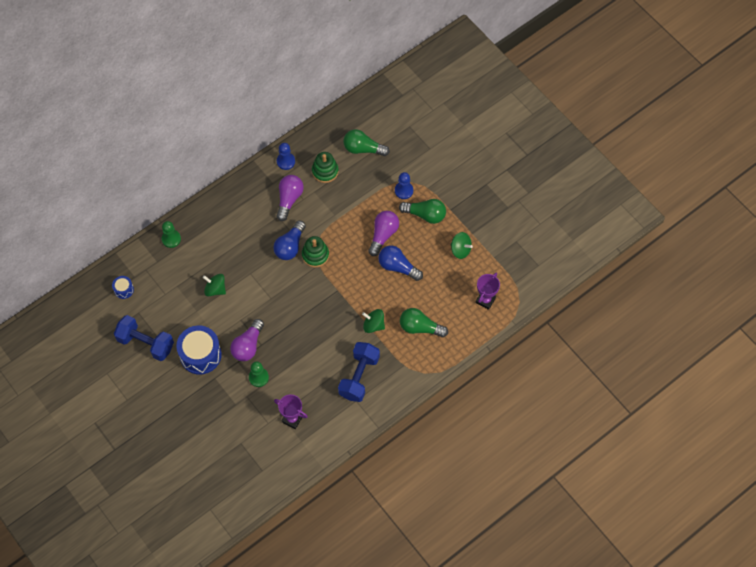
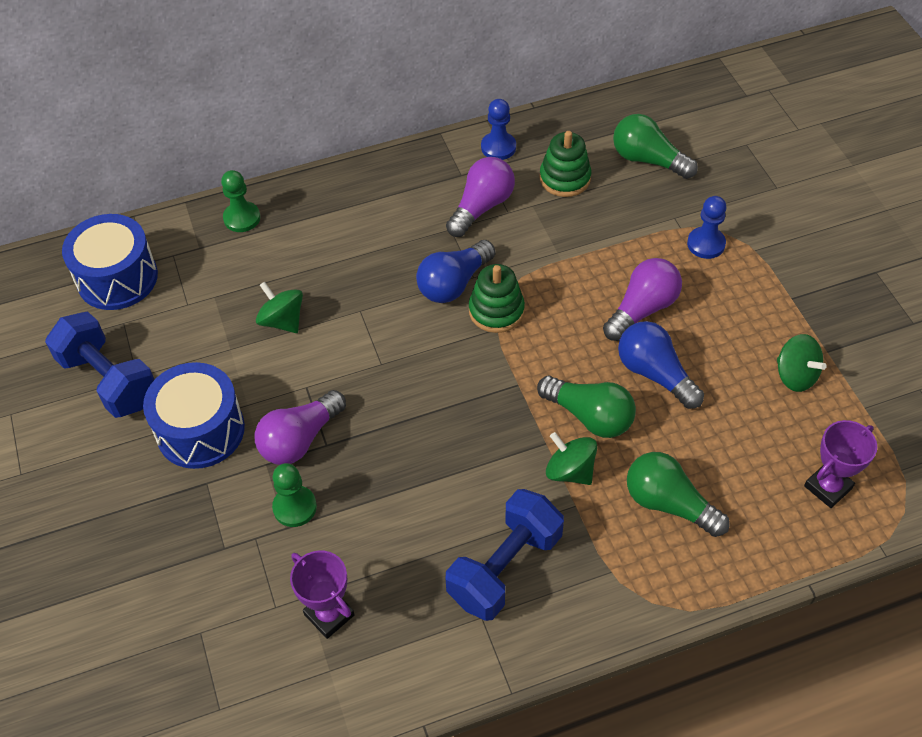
camera: 20 degrees right, 10 degrees down
blue drum [112,276,134,299] -> blue drum [62,214,158,310], size x2.08
green light bulb [399,199,446,224] -> green light bulb moved to [537,376,636,438]

